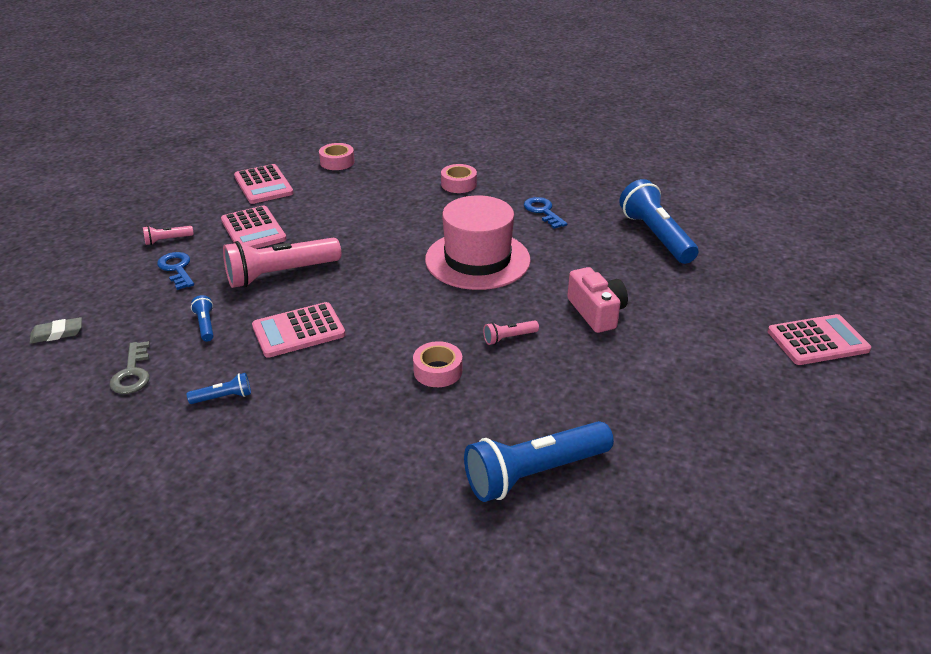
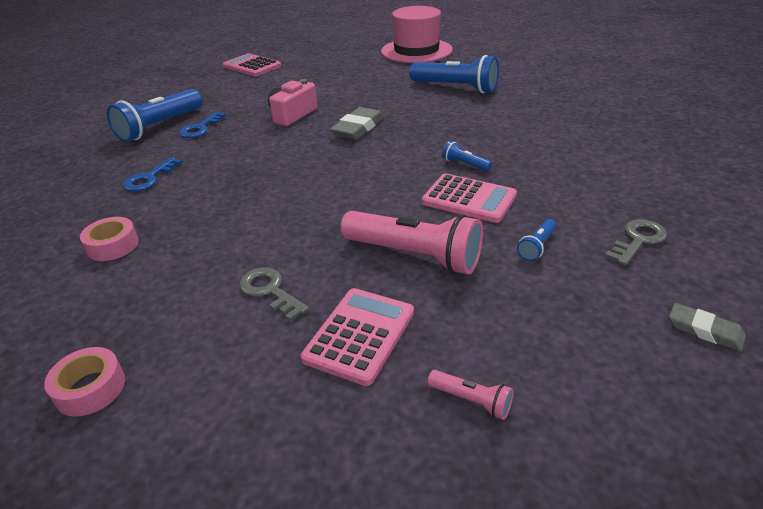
camera: 125 degrees left, 0 degrees up
blue key [157,252,194,290] -> blue key moved to [179,112,226,138]
blue flashlight [187,373,251,404] -> blue flashlight moved to [442,141,492,171]
pink calculator [234,164,294,204] -> none
pink tape [413,341,462,387] -> none
pink hat [425,195,531,290] -> pink hat moved to [381,6,453,63]
pink flashlight [483,321,539,345] -> grey eraser [330,107,384,140]
none -> grey key [239,267,309,321]

